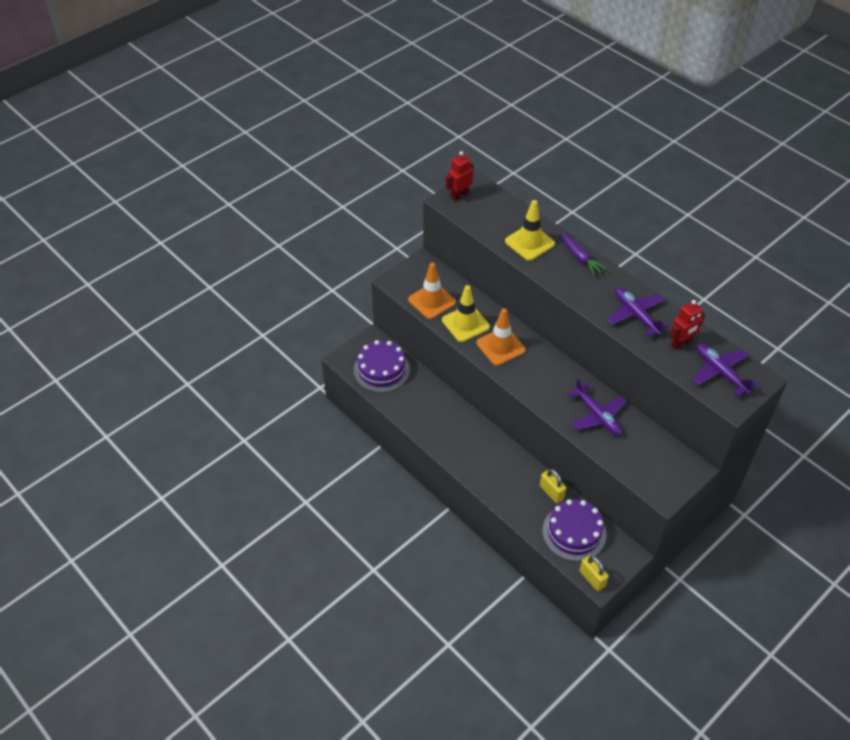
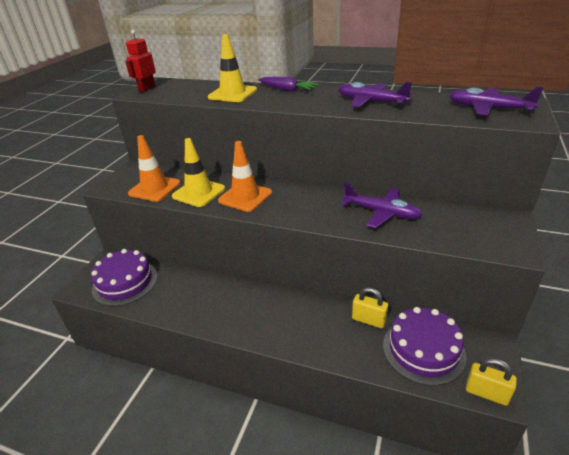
camera: 25 degrees left, 15 degrees down
red robot [671,300,705,350] -> none

